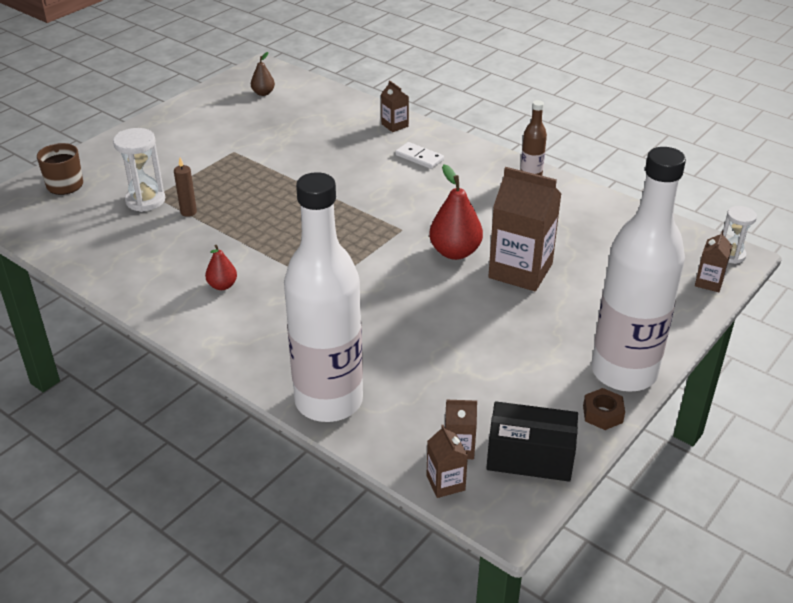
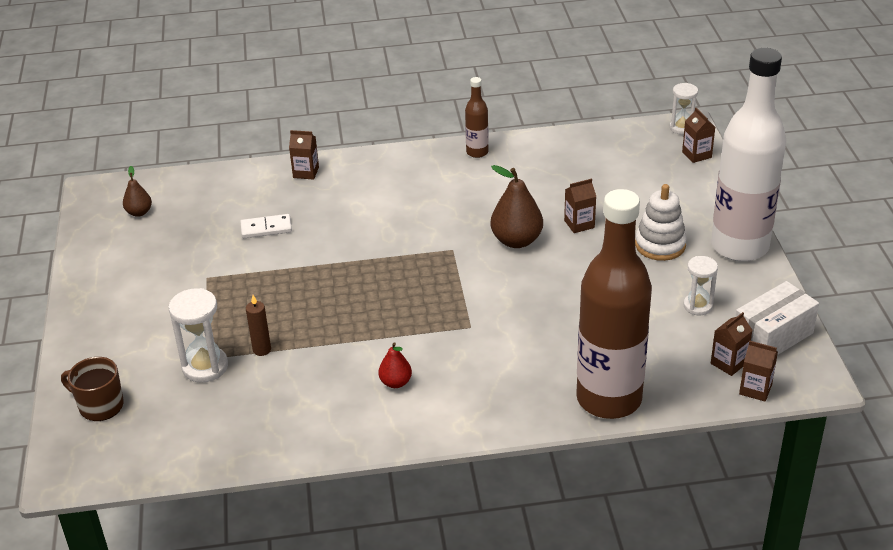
camera: 45 degrees left, 0 degrees up
white bottle [284,172,363,422] -> brown bottle [576,189,652,419]
white domino [395,142,444,169] -> white domino moved to [240,214,292,238]
red pear [429,164,483,260] -> brown pear [490,165,543,248]
black box [486,401,578,482] -> white box [735,281,819,355]
brown carton [488,167,562,291] -> brown carton [564,179,596,233], size x0.48
brown nut [583,388,625,430] -> none
none -> white stacking toy [635,184,687,261]
none -> white hourglass [683,256,718,315]

